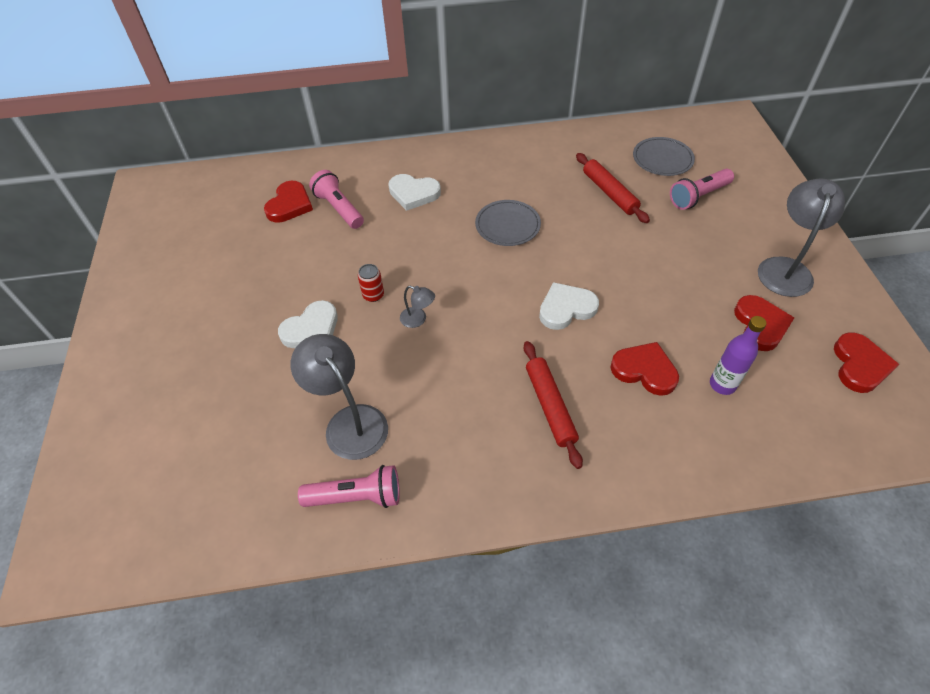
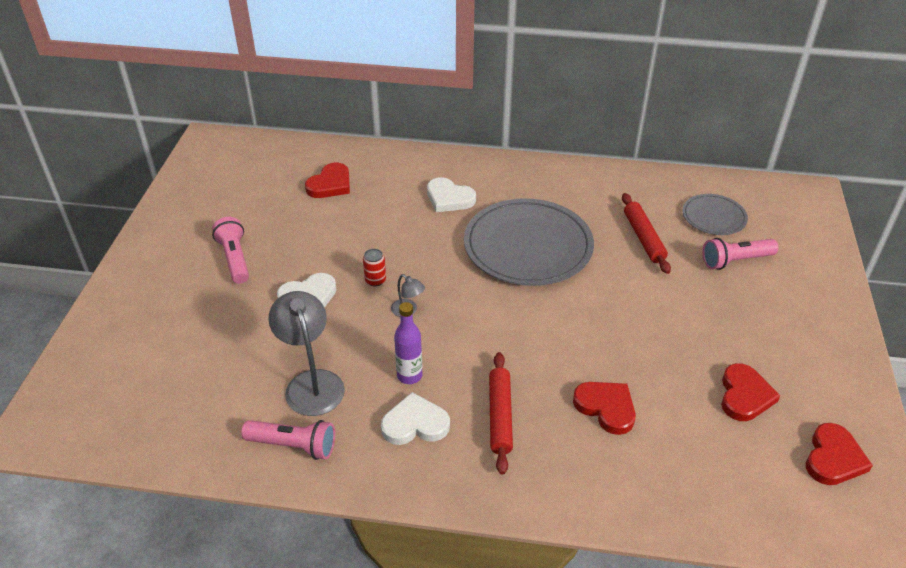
camera: 15 degrees right, 10 degrees down
pink flashlight [309,170,364,229] -> pink flashlight moved to [212,217,249,284]
grey plate [475,200,541,246] -> grey plate [464,198,594,286], size x1.95
white heart [539,282,599,330] -> white heart moved to [381,392,450,445]
purple bottle [710,316,767,395] -> purple bottle moved to [394,302,422,384]
grey lamp [758,178,845,297] -> none

